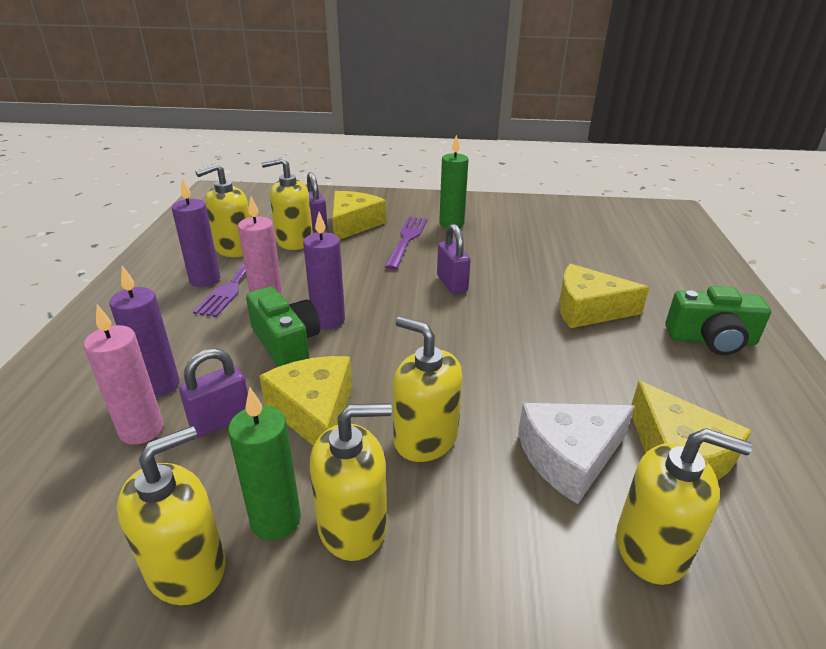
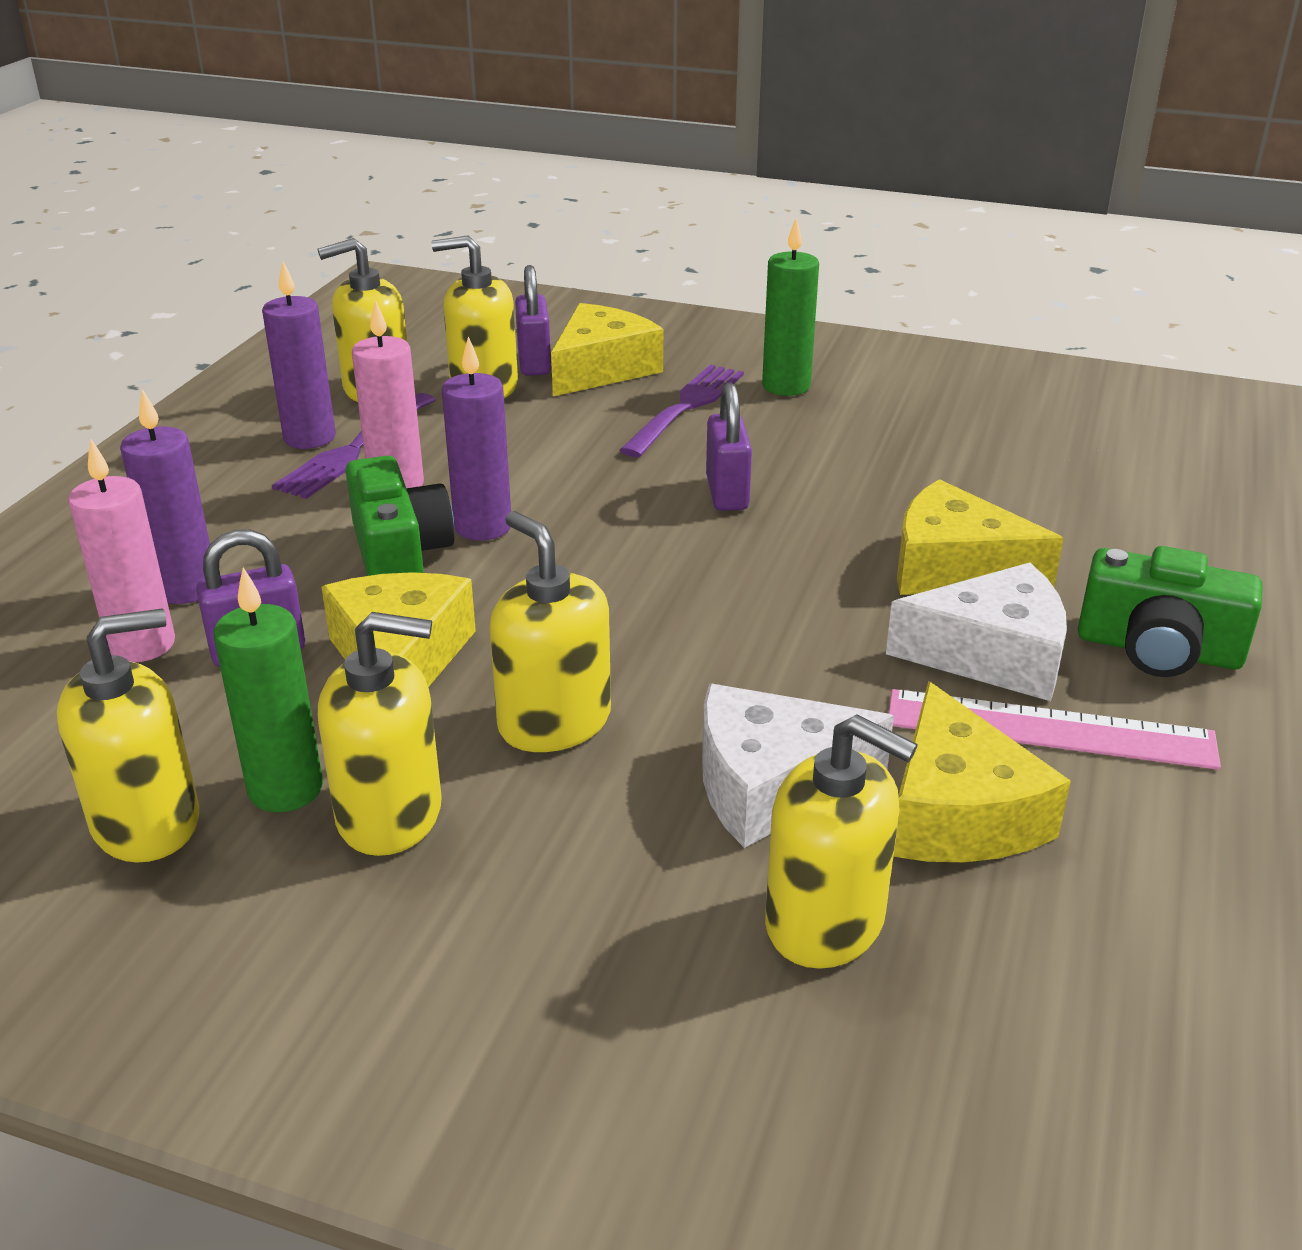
camera: 15 degrees right, 0 degrees up
none -> white cheese [886,563,1067,701]
none -> pink ruler [889,689,1221,770]

